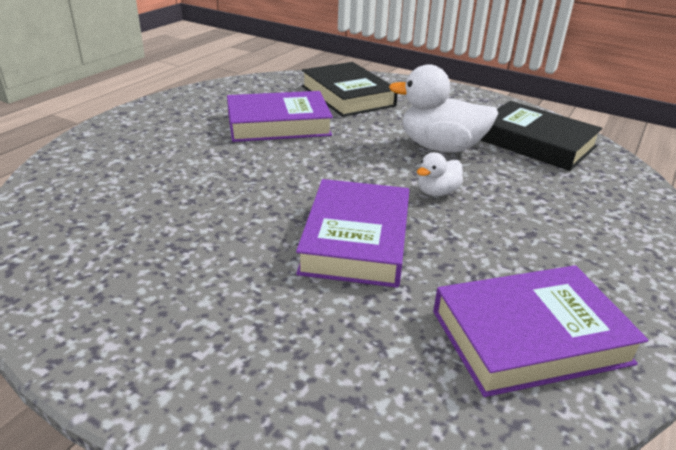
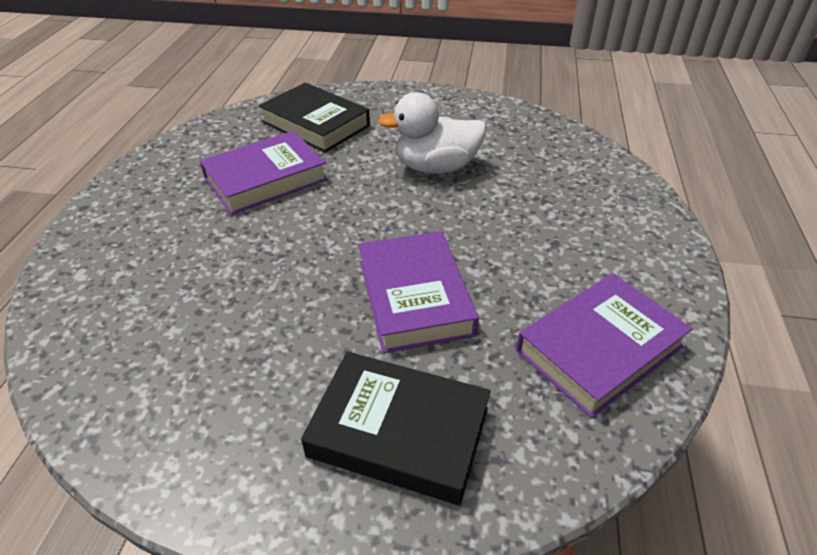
camera: 20 degrees left, 10 degrees up
white duck [417,152,463,196] -> none
black book [480,101,603,171] -> black book moved to [301,352,491,505]

